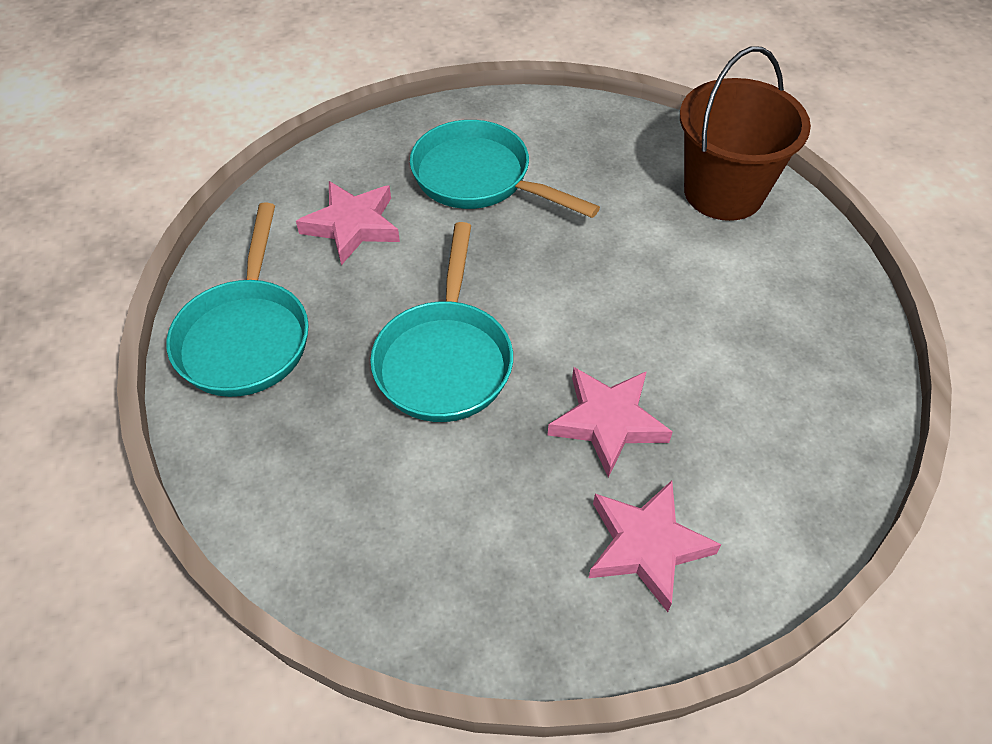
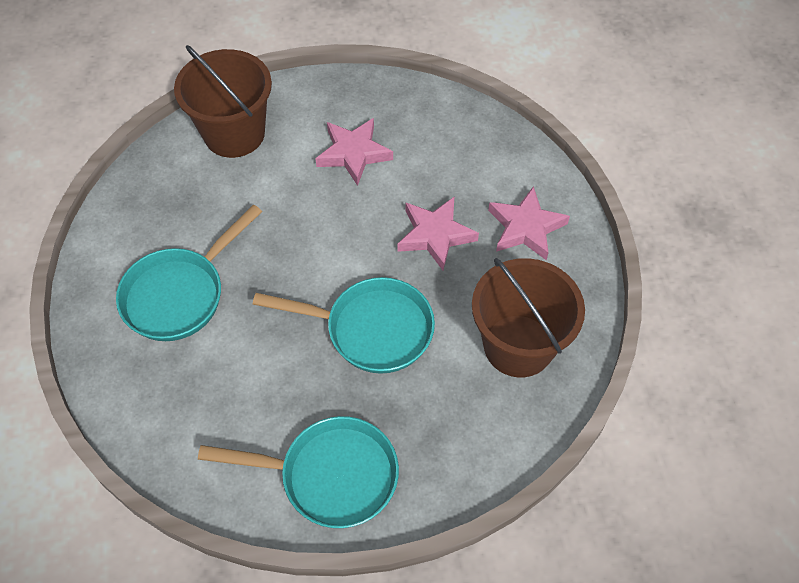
camera: 85 degrees left, 5 degrees up
pink star [296,181,400,265] -> pink star moved to [316,118,393,186]
none -> brown bucket [472,258,585,377]

